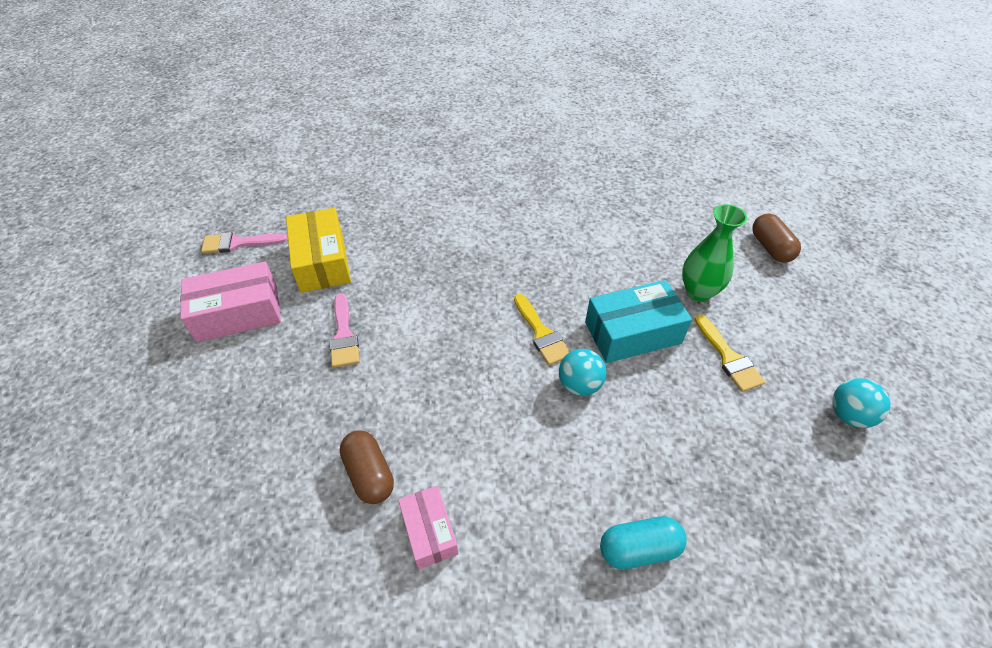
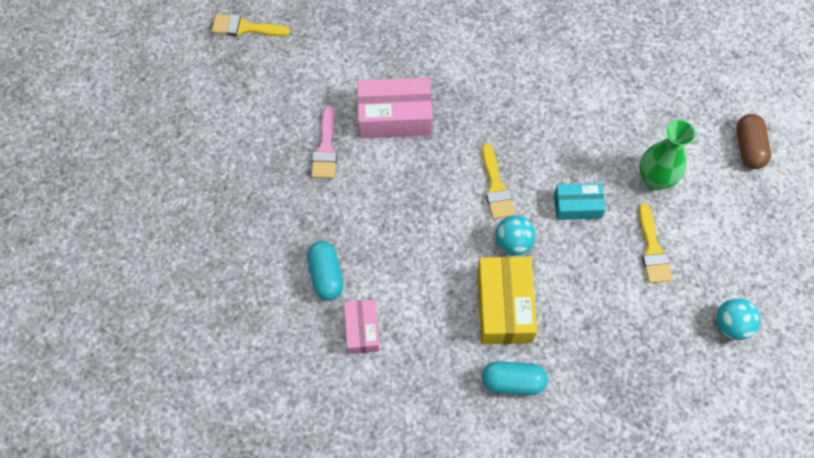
camera: 15 degrees right, 15 degrees up
pink box [180,261,281,342] -> pink box moved to [357,77,432,138]
pink brush [201,232,288,253] -> yellow brush [212,14,290,36]
yellow box [286,208,351,293] -> yellow box moved to [477,257,537,344]
brown capsule [340,430,394,504] -> turquoise capsule [307,241,344,301]
turquoise box [585,280,692,363] -> turquoise box [554,183,606,220], size x0.60

